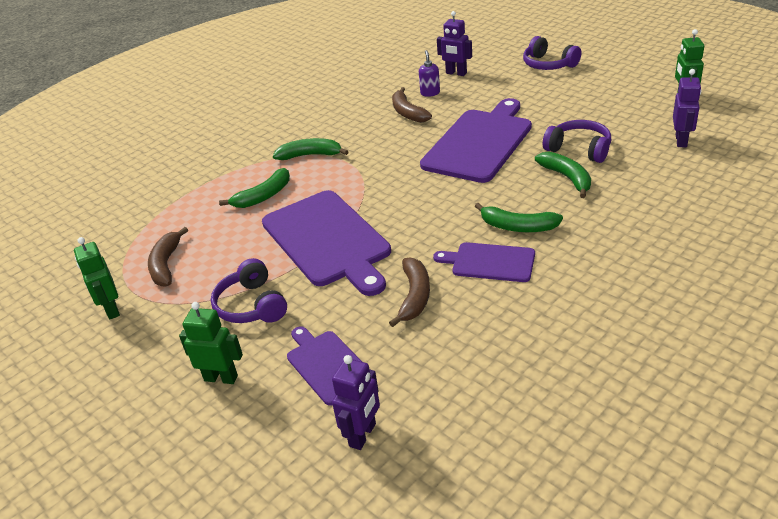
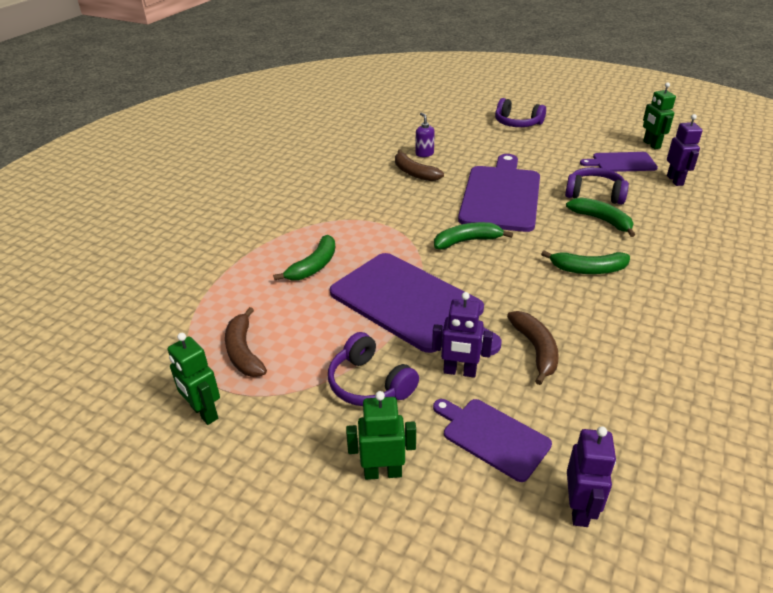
camera: 20 degrees left, 0 degrees up
green banana [273,138,349,160] -> green banana moved to [434,222,513,250]
purple cutting board [433,242,535,282] -> purple cutting board moved to [580,152,658,172]
purple robot [437,11,472,76] -> purple robot moved to [432,292,493,378]

